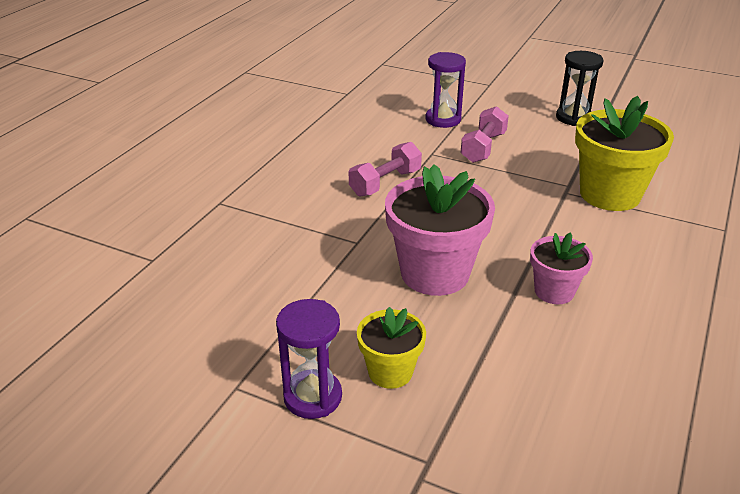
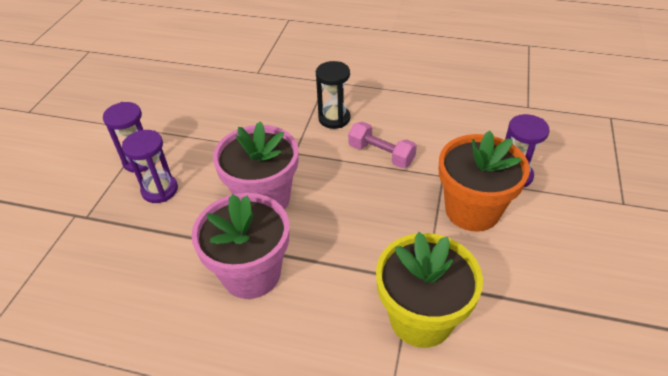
camera: 80 degrees right, 10 degrees up
yellow flower pot [357,307,426,389] -> purple hourglass [122,130,178,203]
pink dumbbell [461,106,509,163] -> orange flower pot [439,131,530,232]
pink flower pot [530,232,593,304] -> pink flower pot [191,193,289,299], size x1.80
black hourglass [556,51,604,126] -> black hourglass moved to [316,61,350,129]

